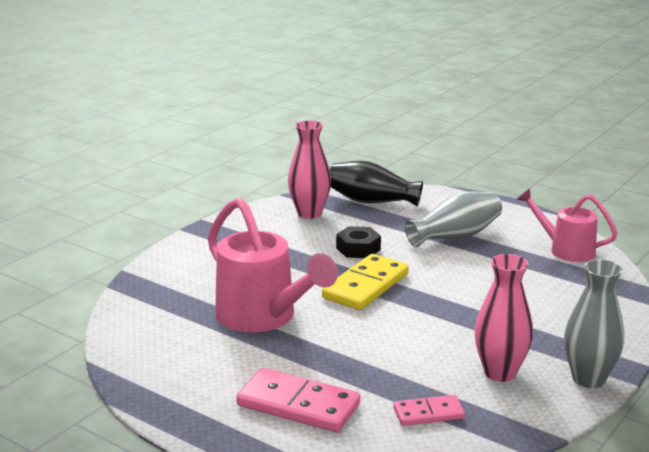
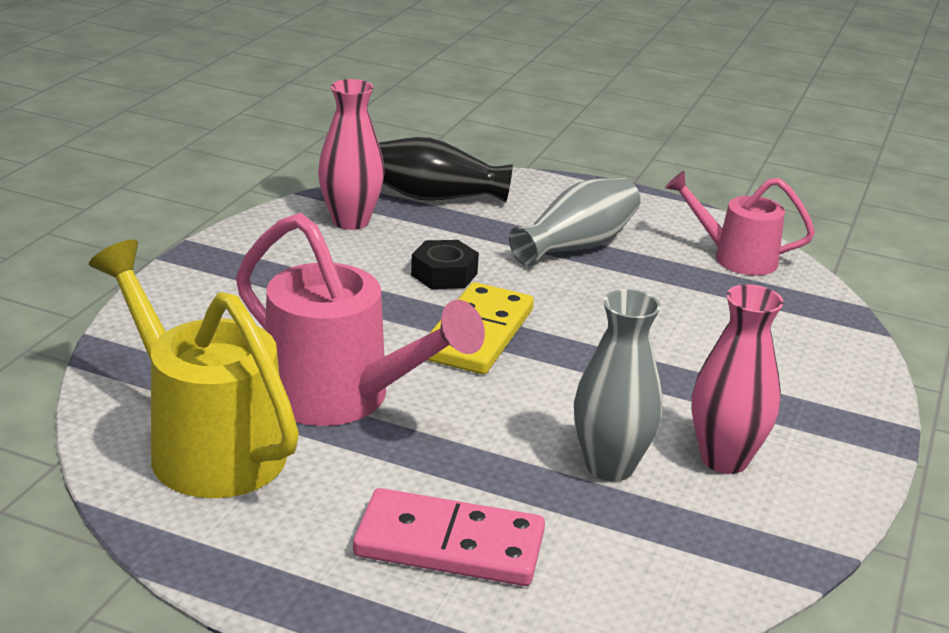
camera: 15 degrees left, 5 degrees up
pink domino [394,395,465,426] -> none
grey vase [564,259,624,388] -> grey vase moved to [574,289,663,482]
none -> yellow watering can [89,240,299,498]

